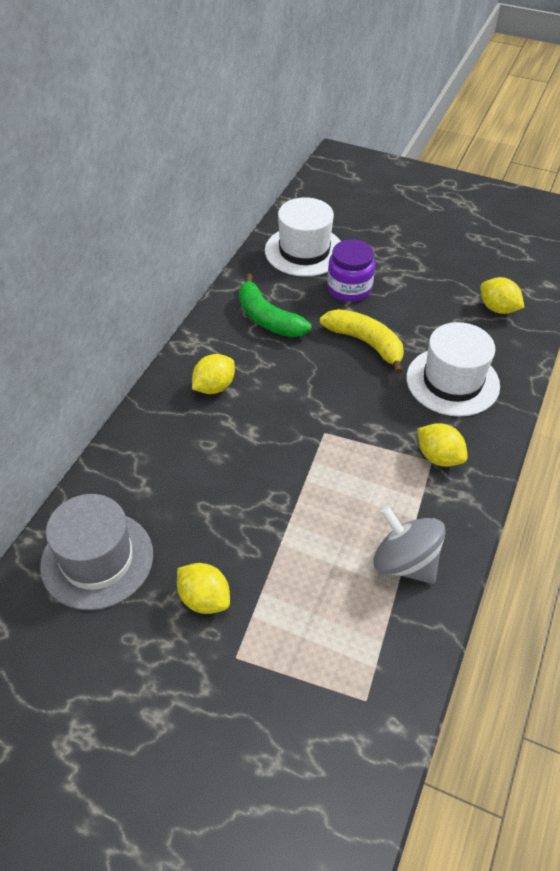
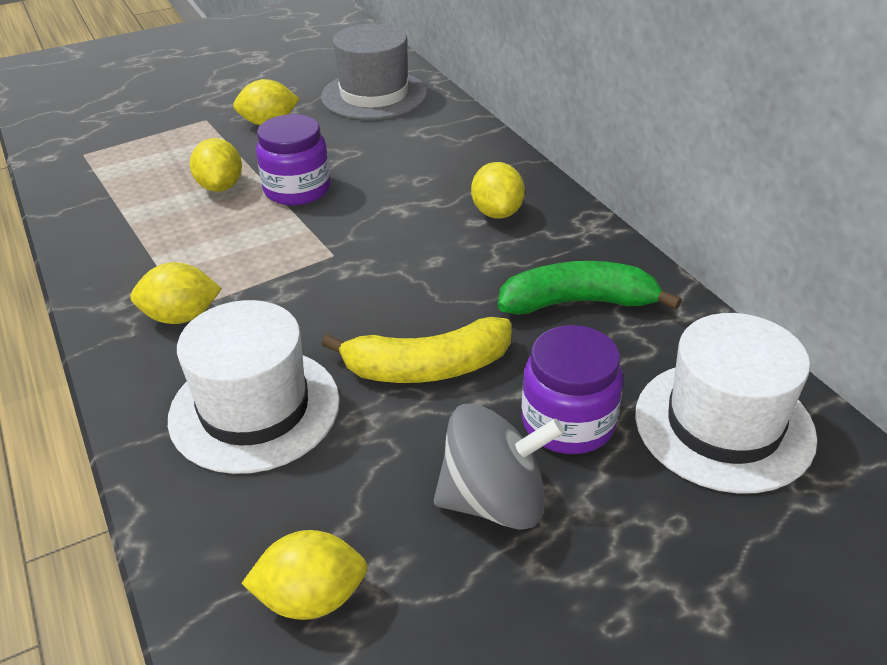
camera: 130 degrees right, 10 degrees down
grey spinning top [373,506,446,584] -> grey spinning top moved to [433,403,564,530]
none -> yellow lemon [190,138,242,192]
none -> purple jar [256,114,331,205]

